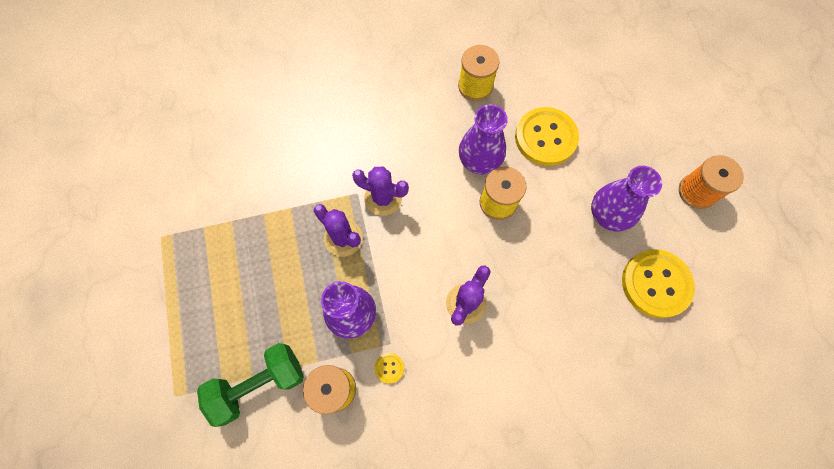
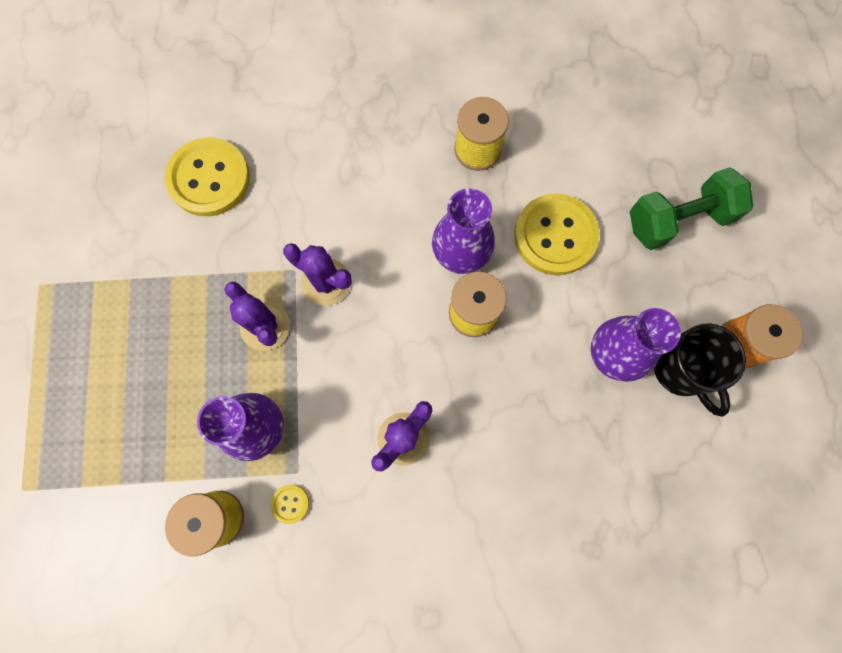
camera: 10 degrees right, 5 degrees up
green dumbbell [197,343,304,427] -> green dumbbell moved to [630,167,753,250]
yellow button [622,249,695,318] -> yellow button moved to [165,137,250,216]
none -> black mug [654,324,746,417]

